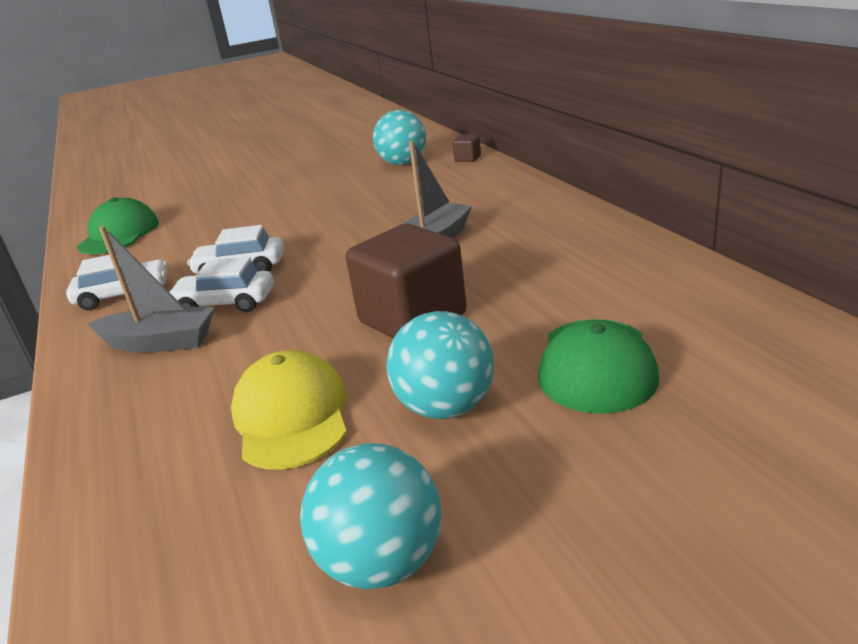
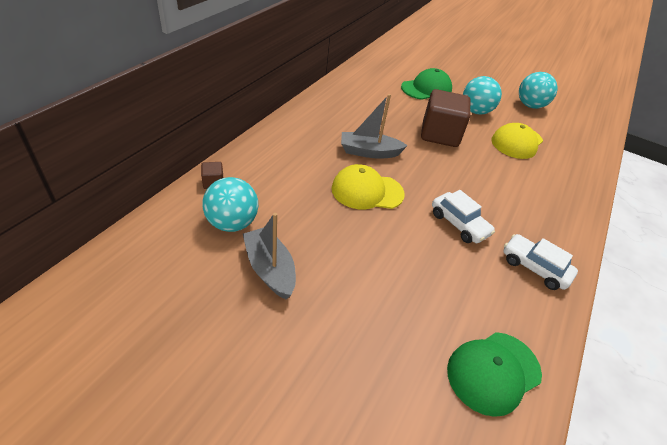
camera: 135 degrees left, 15 degrees up
grey boat [87,226,214,353] -> grey boat moved to [243,213,296,300]
white car [169,257,274,312] -> none
none -> yellow cap [332,164,405,209]

